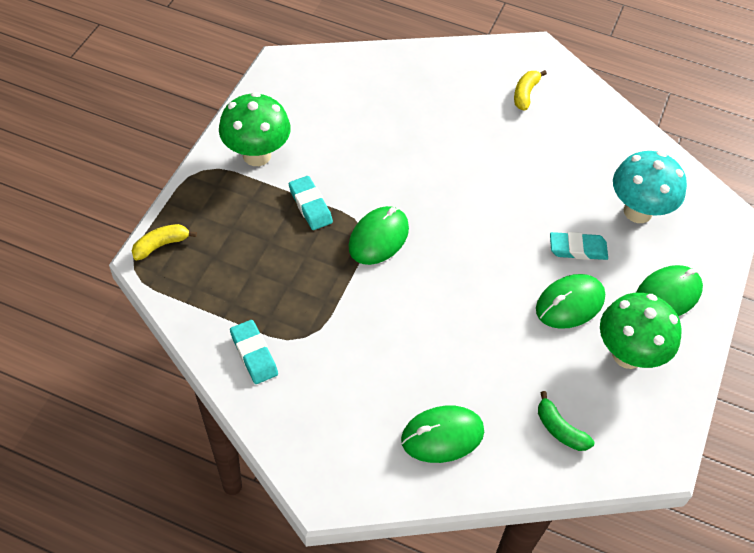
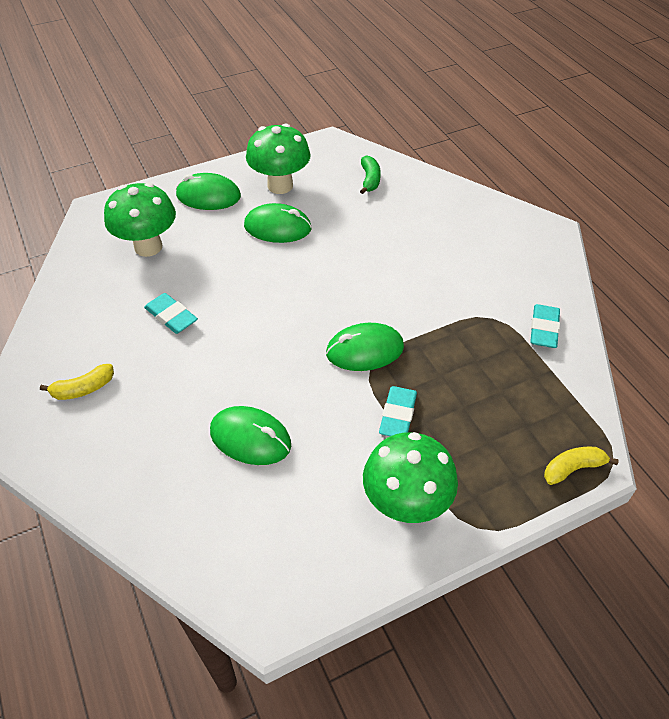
camera: 135 degrees left, 5 degrees down
yellow banana [132,224,197,260] -> yellow banana turned 150 degrees clockwise [544,447,619,485]
green mouse [401,405,484,463] -> green mouse moved to [210,406,291,465]
turquoise eraser [550,232,608,260] -> turquoise eraser moved to [144,293,198,334]
turquoise mushroom [613,151,687,223] -> green mushroom [104,183,176,257]

